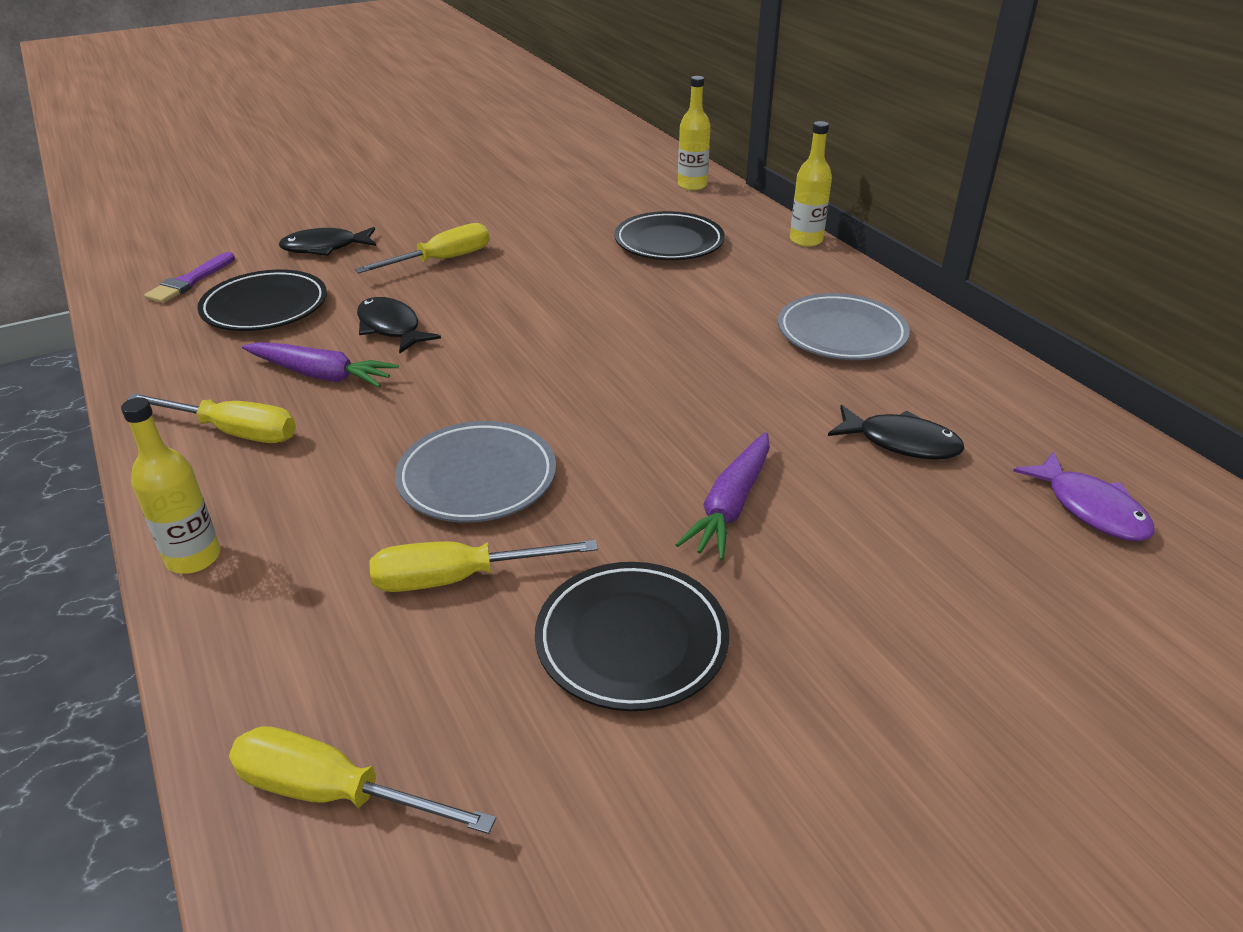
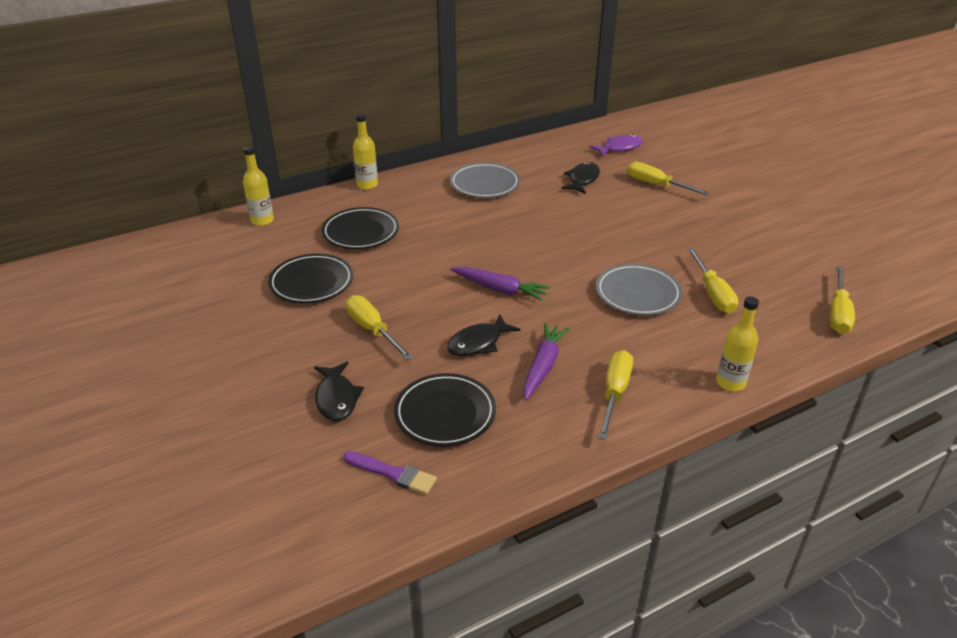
camera: 90 degrees left, 0 degrees up
black plate [535,562,729,711] -> black plate moved to [268,254,353,303]
purple carrot [675,432,770,560] -> purple carrot moved to [450,267,550,301]
none -> yellow screwdriver [627,162,710,196]

